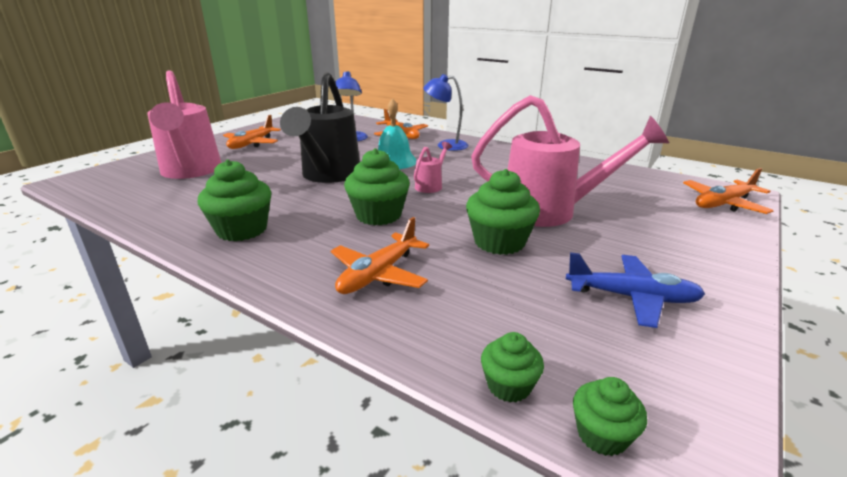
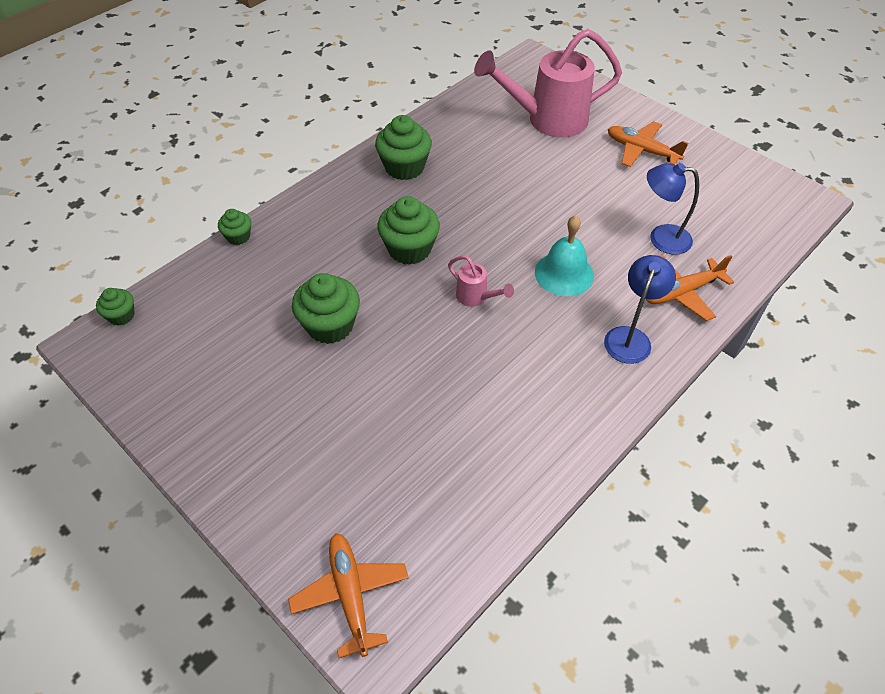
camera: 100 degrees right, 25 degrees up
black watering can [280,72,360,183] -> none
orange plane [331,217,429,294] -> none
pink watering can [471,95,669,227] -> none
green cupcake [481,332,544,402] -> green cupcake moved to [218,209,251,245]
blue plane [566,252,705,328] -> none

